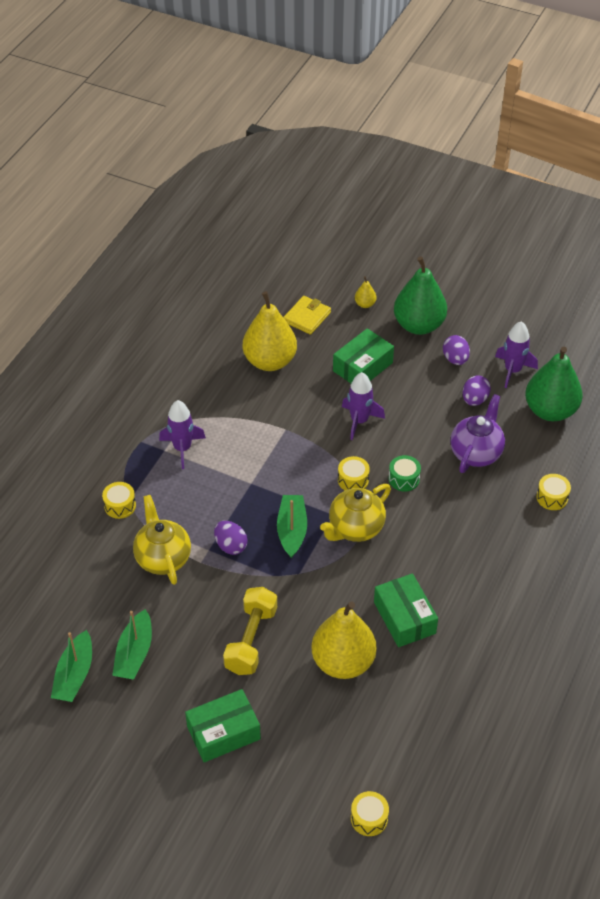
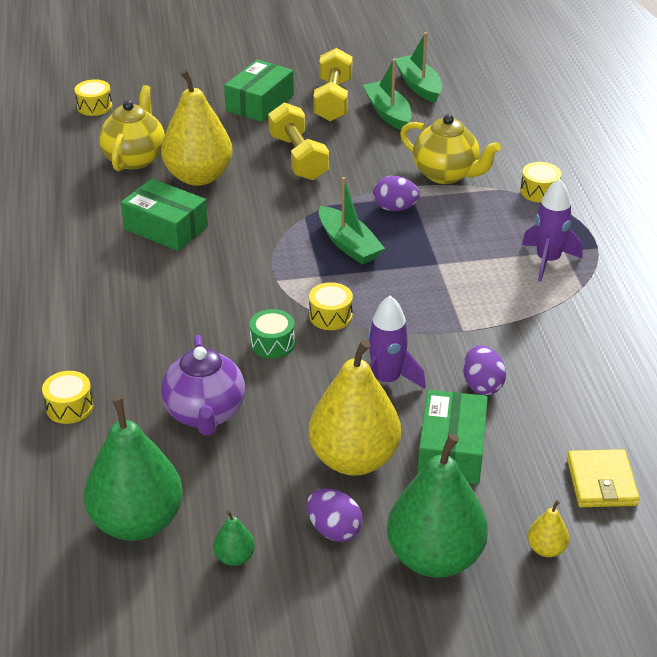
camera: 145 degrees right, 10 degrees down
yellow pear [243,291,297,371] -> yellow pear moved to [308,340,401,476]
yellow teapot [320,484,391,542] -> yellow teapot moved to [99,85,165,171]
purple egg [463,375,491,406] -> purple egg moved to [463,345,506,395]
purple rocket [495,321,538,388] -> green pear [213,510,255,566]
none -> yellow dumbbell [314,48,352,122]

